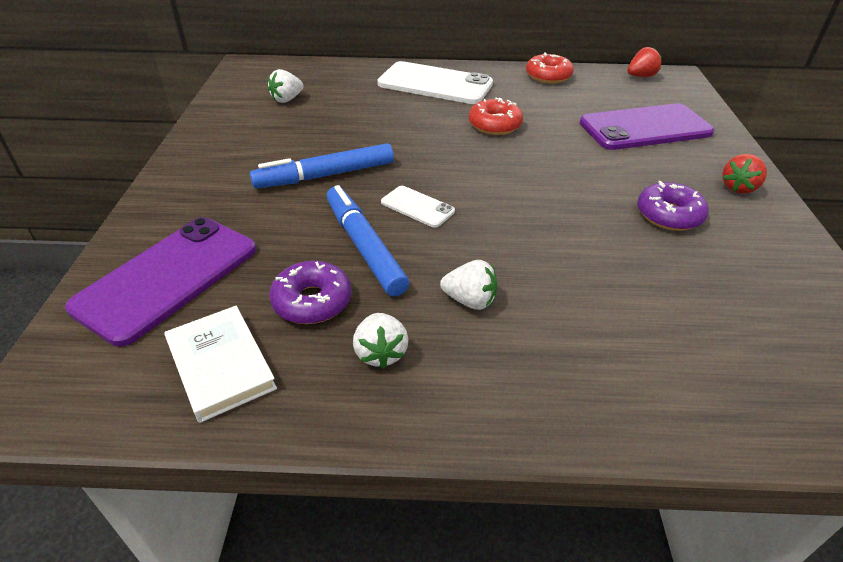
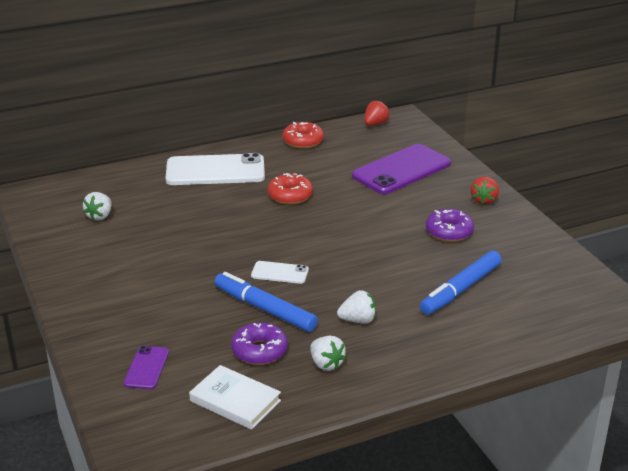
camera: 25 degrees left, 10 degrees down
purple phone [65,217,256,347] -> purple phone [124,346,169,389], size x0.48
blue marker [250,143,394,188] -> blue marker moved to [420,251,502,315]

